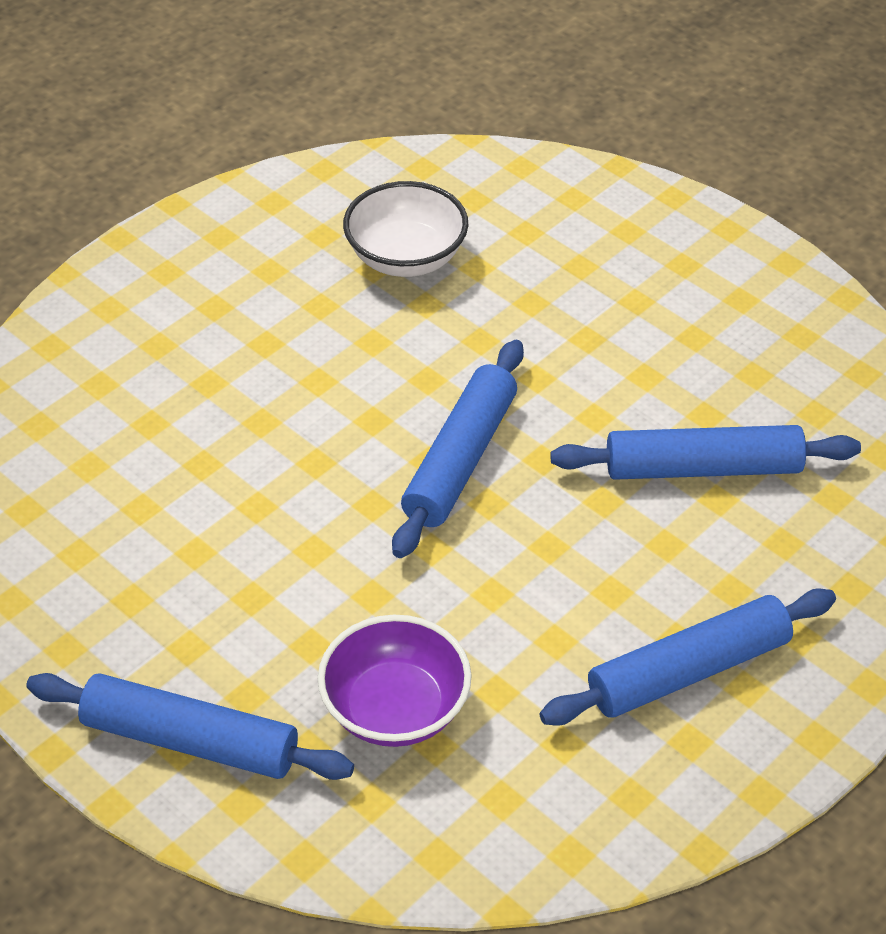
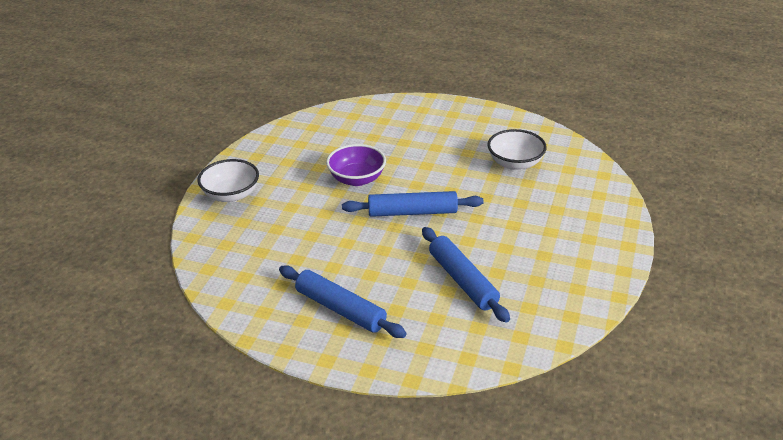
camera: 65 degrees right, 10 degrees down
blue rolling pin [26,673,354,780] -> white bowl [198,159,259,202]
purple bowl [318,615,472,747] -> purple bowl moved to [326,144,386,186]

